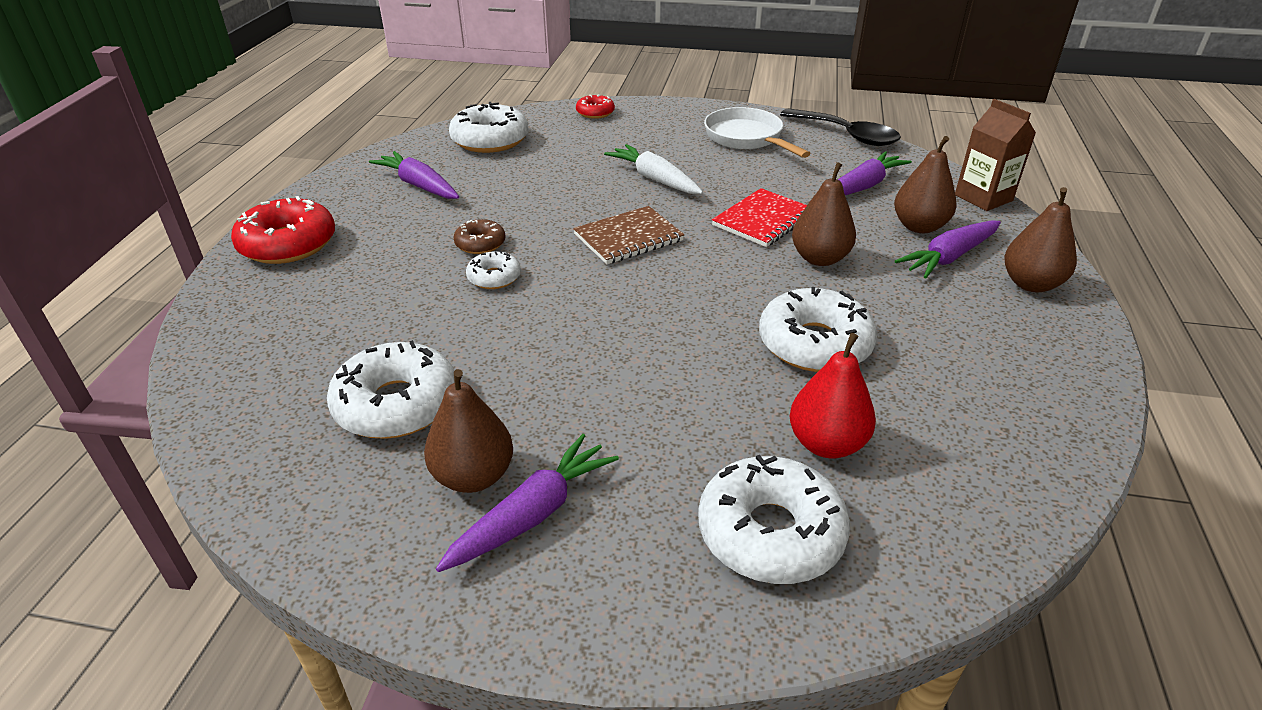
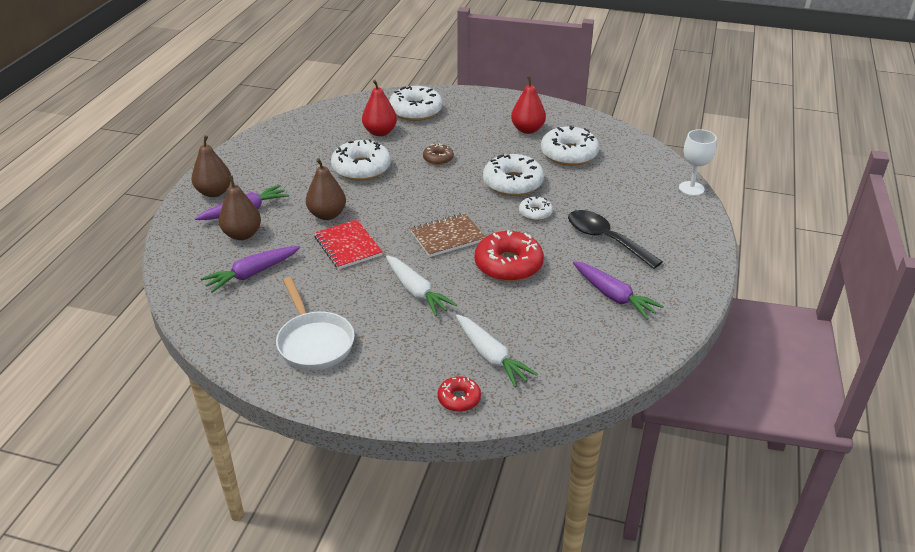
camera: 175 degrees left, 0 degrees up
red donut [231,196,335,264] -> red donut moved to [475,230,544,282]
brown pear [424,369,513,493] -> red pear [511,76,546,134]
purple carrot [436,434,619,572] -> none
white donut [449,102,528,153] -> white donut moved to [483,154,544,196]
brown donut [453,219,505,254] -> brown donut moved to [423,143,454,165]
red notebook [712,188,807,247] -> red notebook turned 75 degrees counterclockwise [314,220,383,269]
black spoon [780,108,901,146] -> black spoon moved to [568,210,663,269]
brown carton [955,99,1036,211] -> none
none -> white carrot [456,314,538,387]
none -> white goblet [679,129,717,196]

